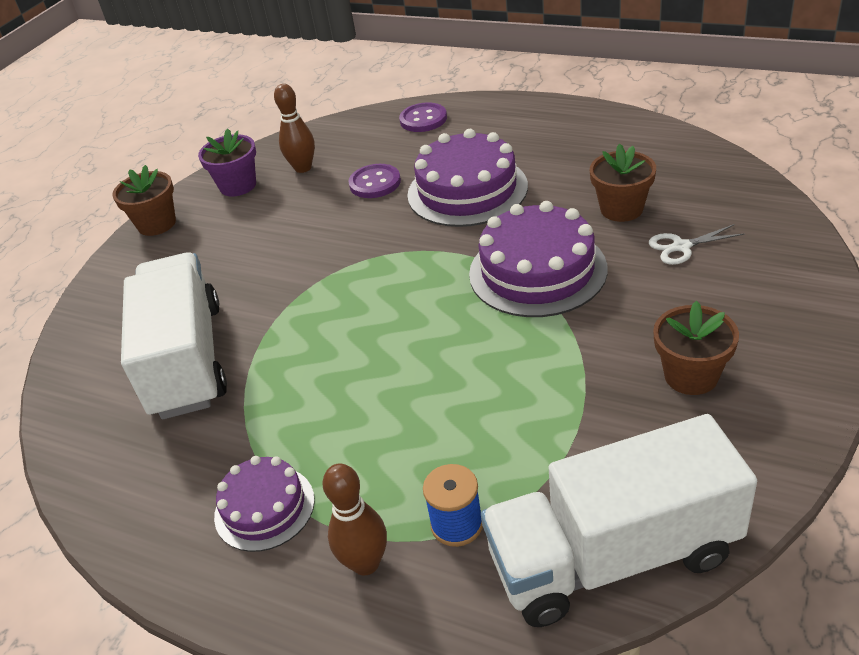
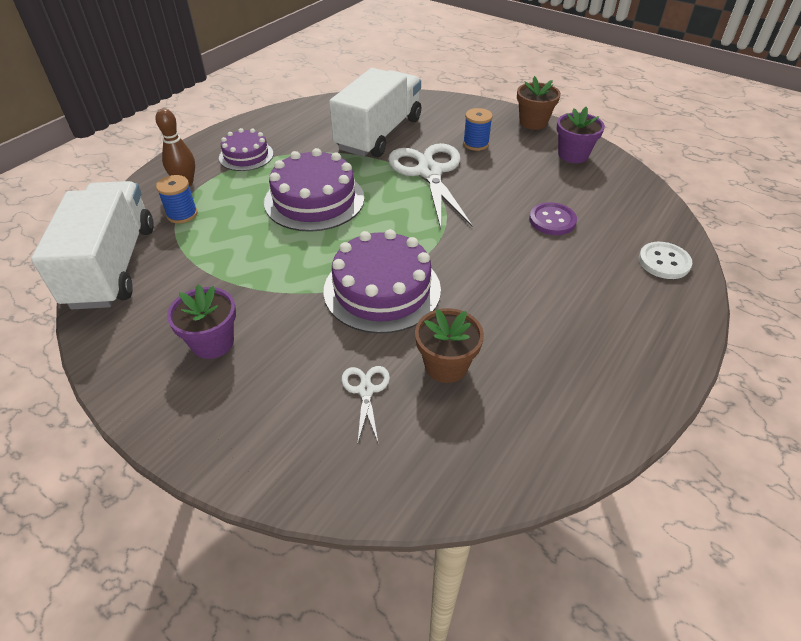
camera: 95 degrees right, 5 degrees up
white truck [121,252,227,419] -> white truck turned 60 degrees counterclockwise [329,68,421,157]
brown bowling pin [274,84,315,173] -> none
purple button [399,102,447,132] -> white button [639,242,693,279]
purple cake [407,129,528,227] -> purple cake moved to [264,148,364,232]
brown flower pot [653,301,739,395] -> purple flower pot [167,284,236,359]
none -> white scissors [388,143,473,228]
none -> blue spool [463,108,493,151]

